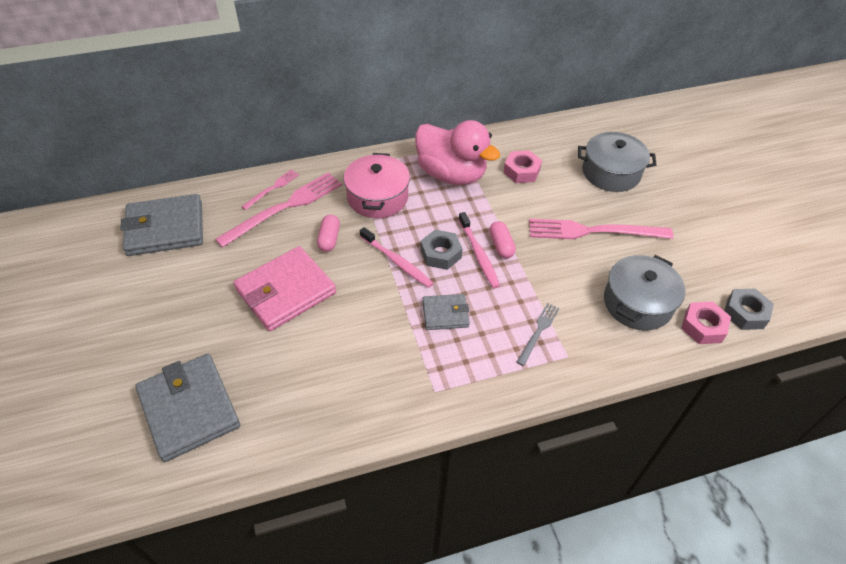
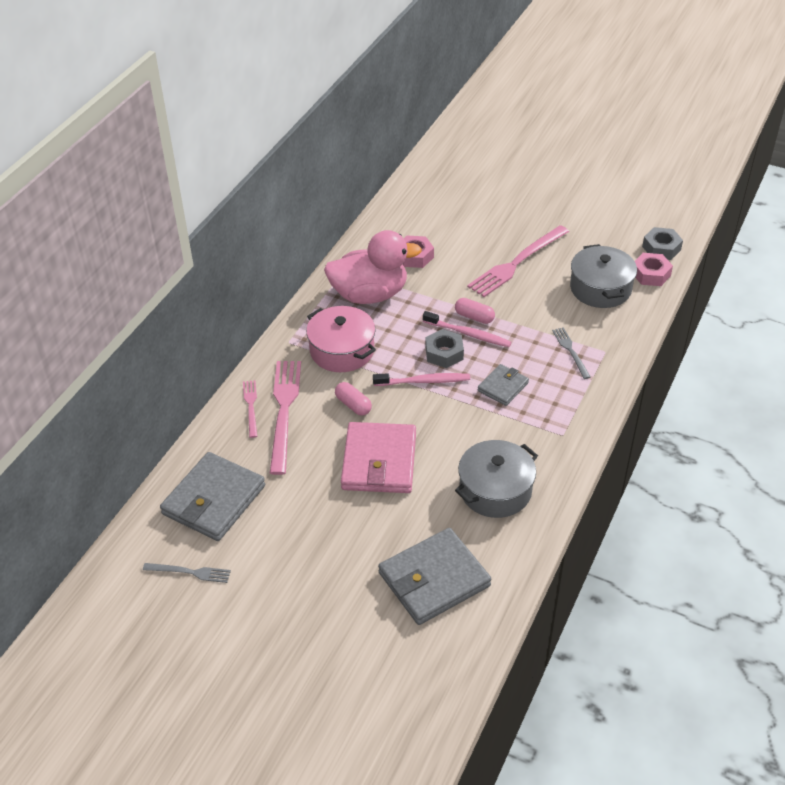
camera: 45 degrees left, 5 degrees down
grey wallet [135,354,240,462] -> grey wallet turned 45 degrees counterclockwise [378,528,491,625]
grey pot [578,132,657,192] -> grey pot moved to [455,440,538,518]
none -> grey fork [143,563,231,583]

